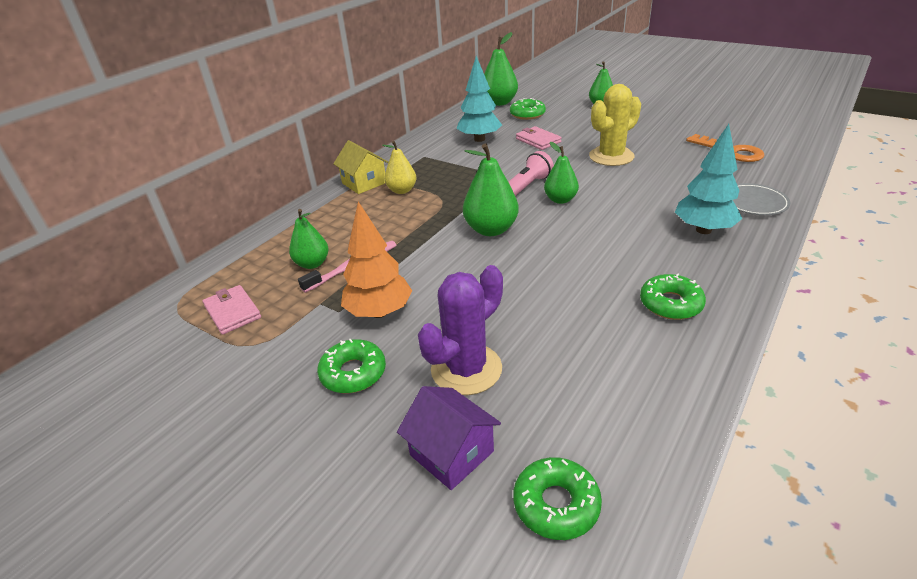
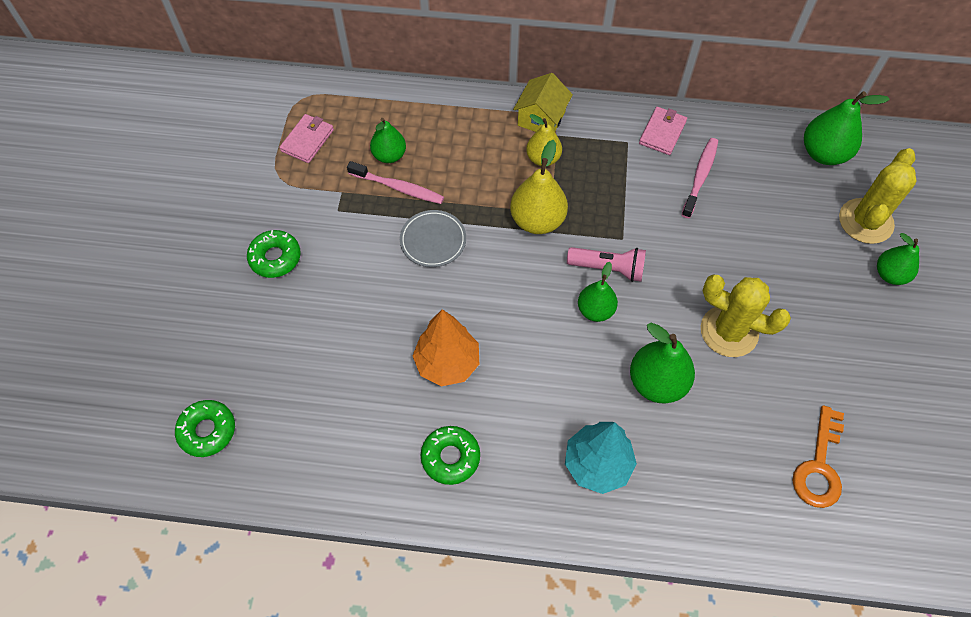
camera: 60 degrees right, 25 degrees up
orange tree [341,202,412,318] -> orange tree moved to [413,309,479,386]
purple house [397,386,501,490] -> none
purple cactus [418,265,503,395] -> none
turquoise tree [456,56,502,142] -> pink toothbrush [682,138,718,218]
green pear [463,143,519,236] -> green pear moved to [630,323,695,403]
green donut [510,98,546,120] -> none
pink wallet [516,126,562,150] -> pink wallet moved to [639,107,687,155]
grey plate [733,183,791,215] -> grey plate moved to [400,210,466,267]
none -> yellow pear [510,140,568,234]
none -> yellow cactus [839,148,917,244]

